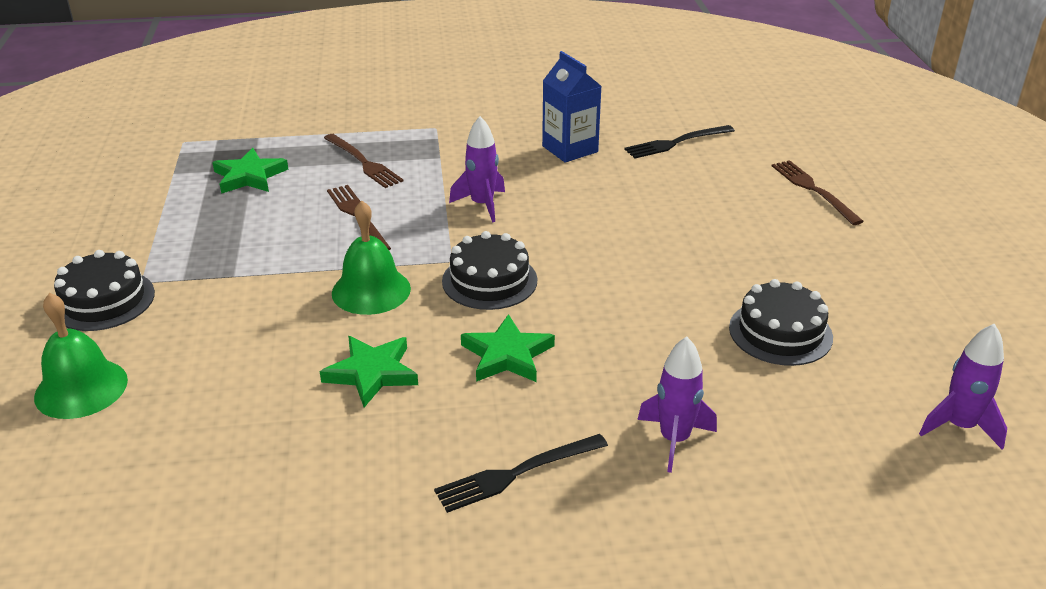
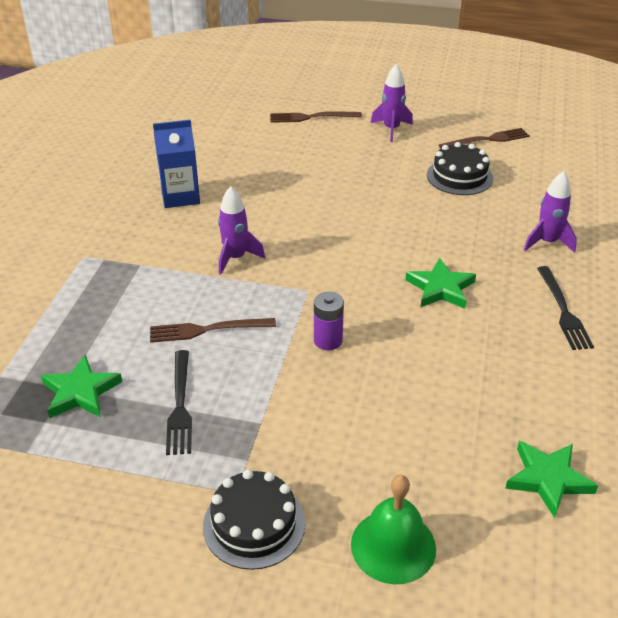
camera: 70 degrees left, 5 degrees up
green star [320,336,418,407] -> green star moved to [505,441,598,518]
brown fork [324,134,404,188] -> brown fork moved to [439,128,530,149]
green bell [332,200,411,315] -> purple battery [314,292,344,350]
black cake [442,231,537,310] -> none
black fork [624,125,735,159] -> black fork moved to [166,350,192,455]
purple rocket [919,324,1007,450] -> purple rocket moved to [371,64,413,142]

